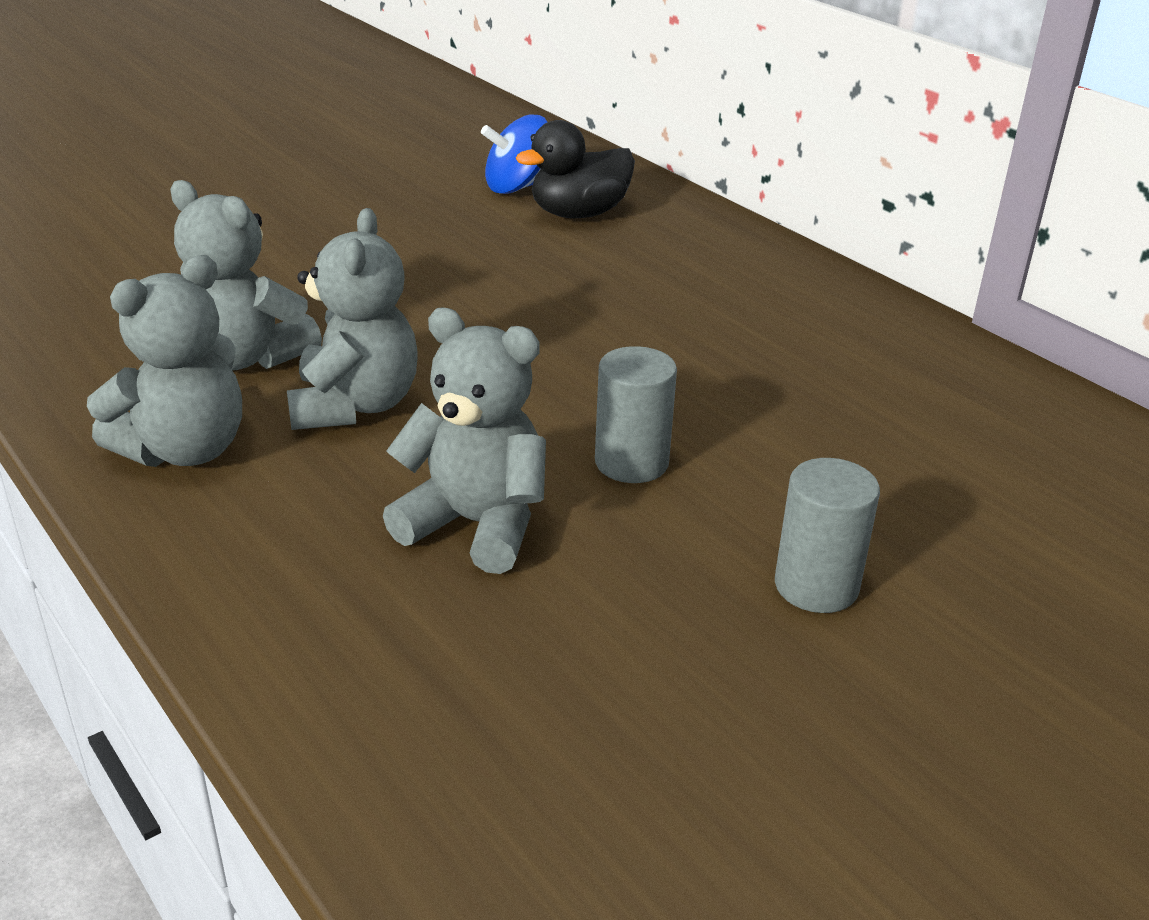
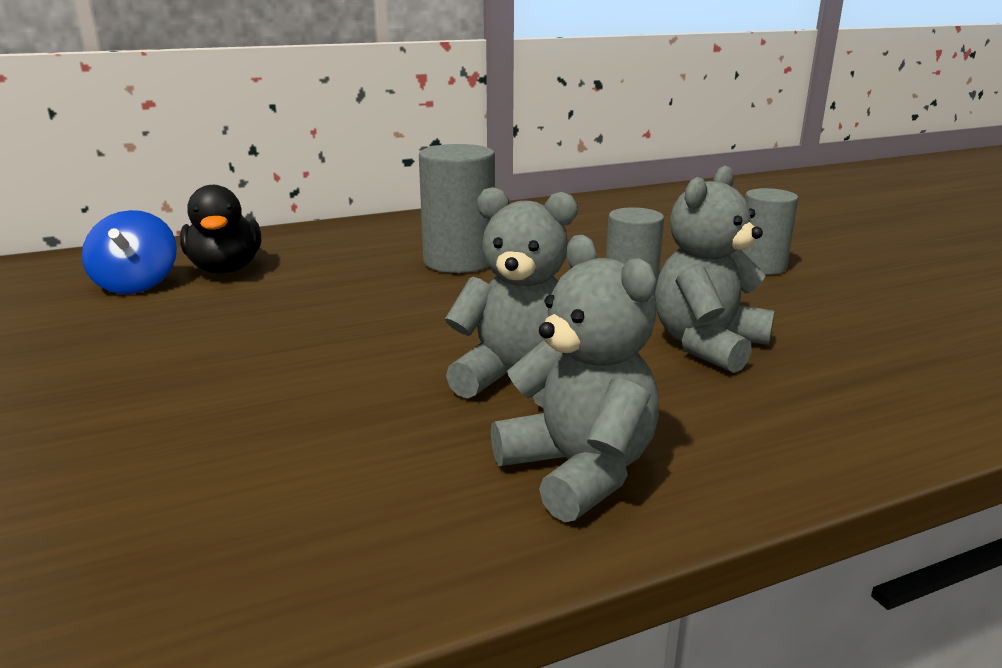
camera: 75 degrees left, 10 degrees down
grey teddy bear [170,180,322,370] -> none
none -> grey cylinder [419,144,495,273]

